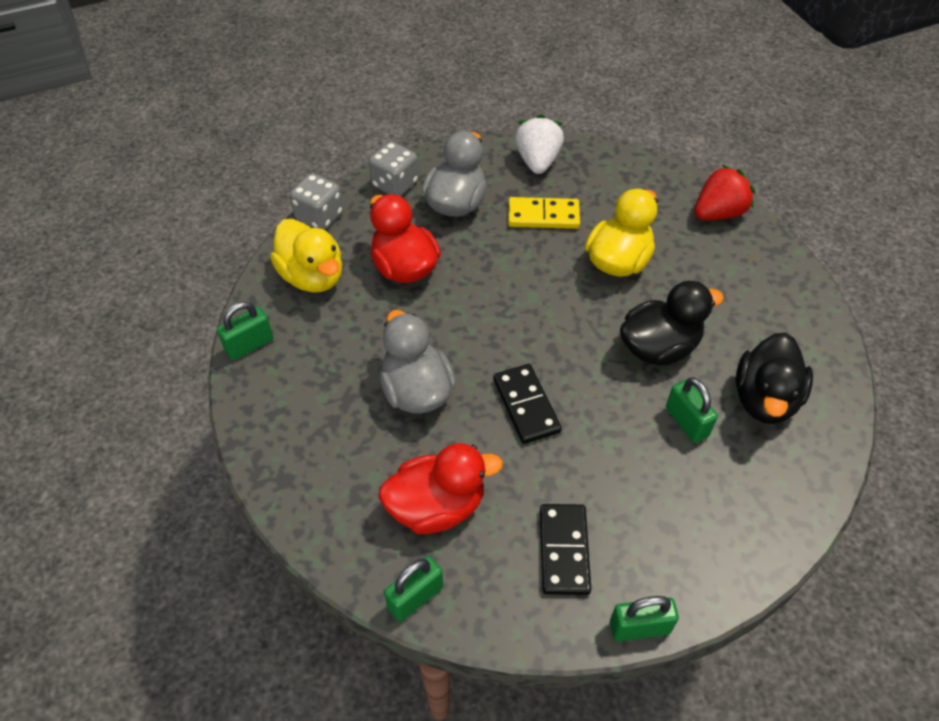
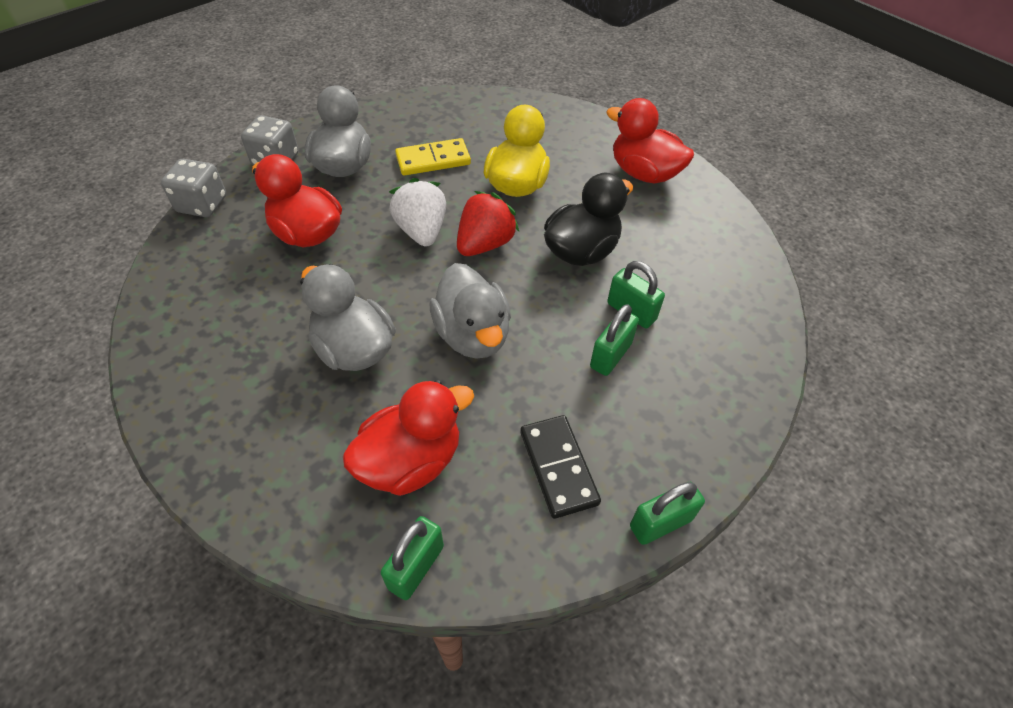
camera: 20 degrees left, 0 degrees up
green padlock [217,302,273,360] -> green padlock moved to [590,304,639,376]
yellow duck [270,219,342,293] -> none
black domino [493,364,562,444] -> grey duck [430,263,511,359]
white strawberry [515,115,564,174] -> white strawberry moved to [389,178,446,246]
red strawberry [694,165,755,220] -> red strawberry moved to [457,191,519,256]
black duck [735,332,813,424] -> none
none -> red duck [606,98,694,184]

